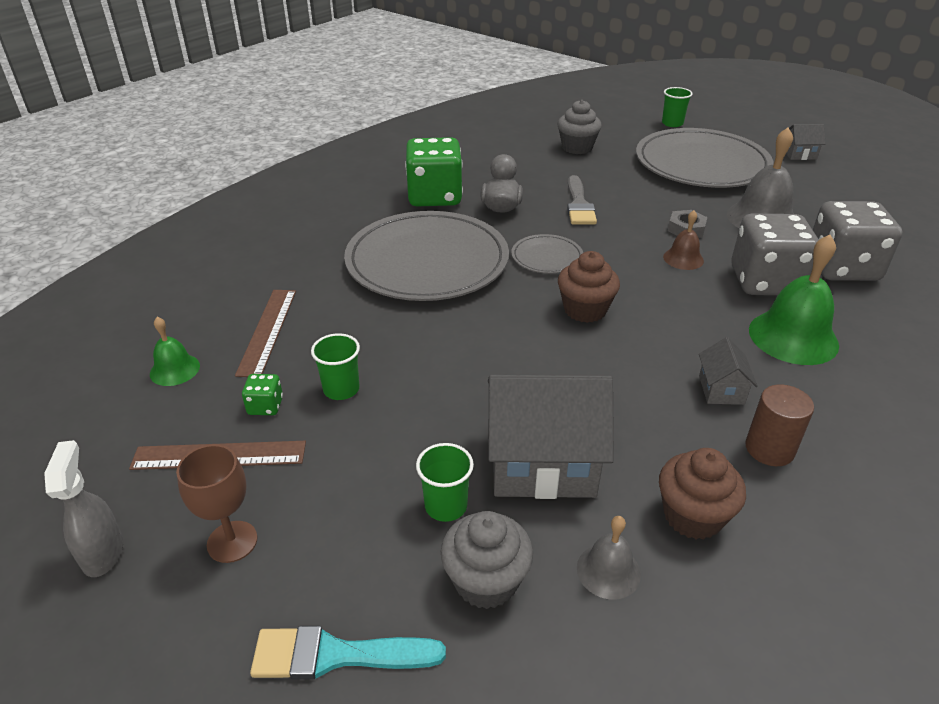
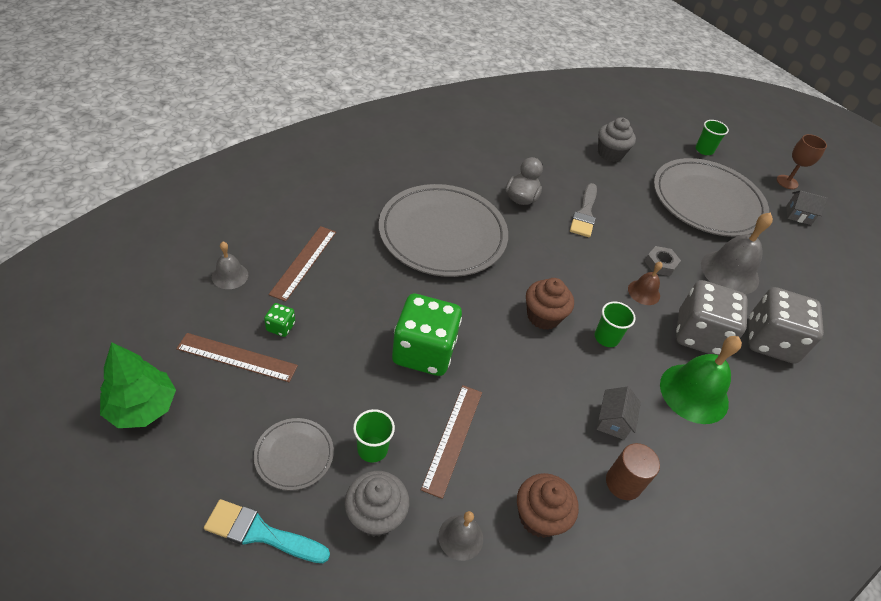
camera: 10 degrees right, 10 degrees up
grey spray bottle [44,440,123,577] -> green tree [100,342,176,428]
green bell [150,317,200,386] -> grey bell [212,242,248,289]
brown goblet [176,444,258,563] -> brown goblet moved to [777,134,827,189]
green cup [311,333,360,400] -> green cup moved to [595,301,636,347]
green dice [405,137,463,207] -> green dice moved to [392,294,462,376]
grey house [488,374,614,499] -> brown ruler [421,385,482,499]
grey plate [511,234,583,274] -> grey plate moved to [254,418,334,491]

